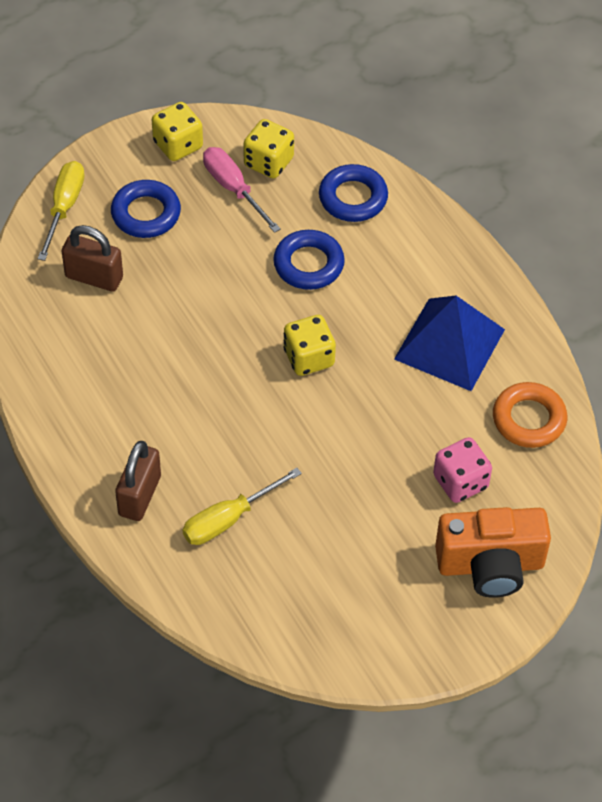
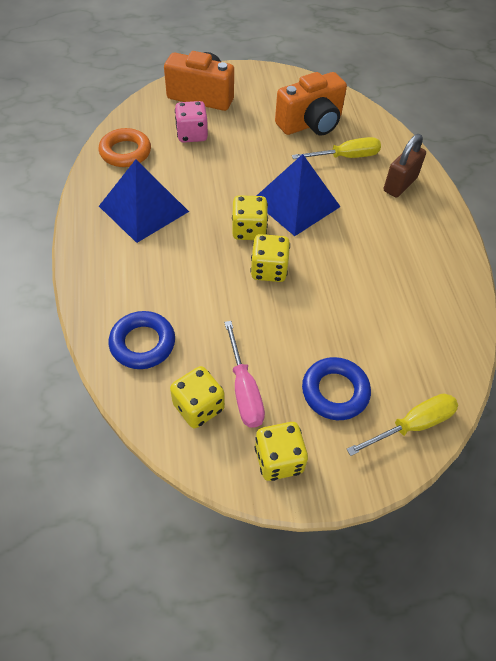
camera: 160 degrees left, 0 degrees up
yellow screwdriver [38,161,85,261] -> yellow screwdriver turned 150 degrees counterclockwise [346,393,458,456]
brown padlock [62,225,123,291] -> none
blue ring [273,230,345,290] -> none
none -> yellow dice [250,234,290,282]
none -> blue pyramid [257,154,341,236]
none -> orange camera [275,72,347,136]

